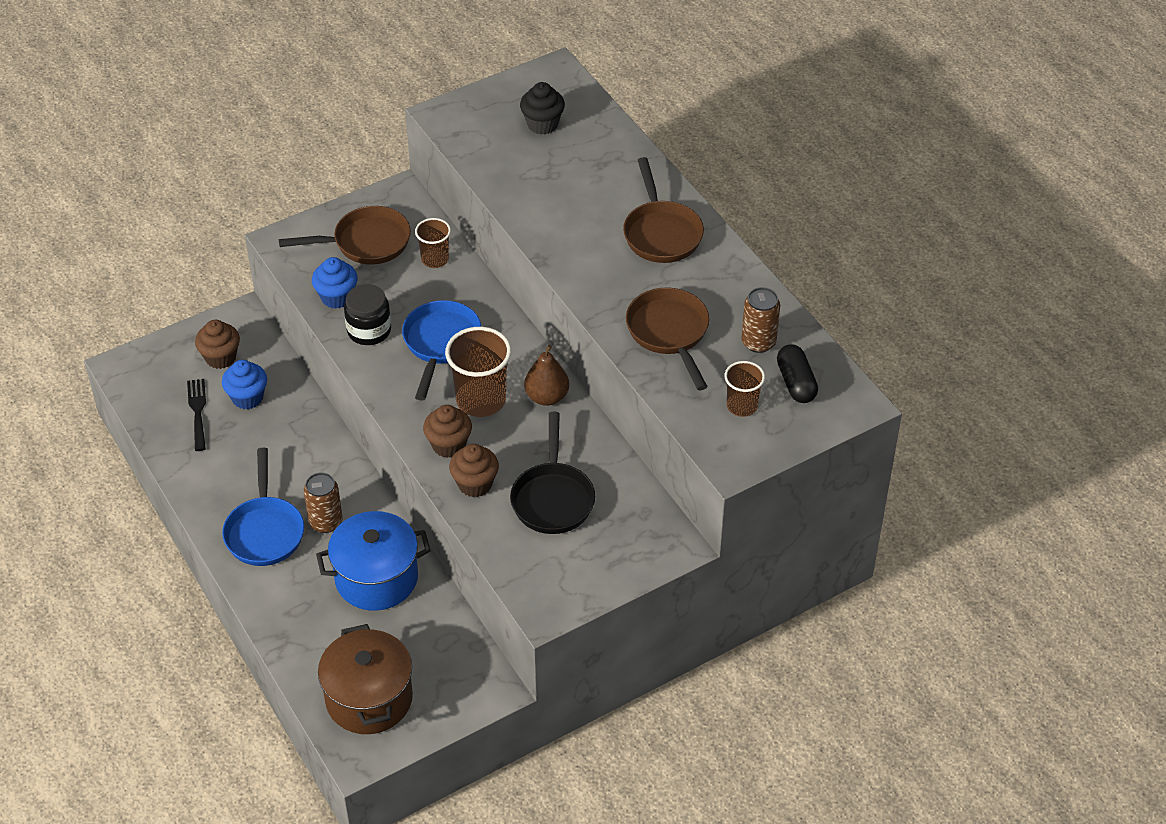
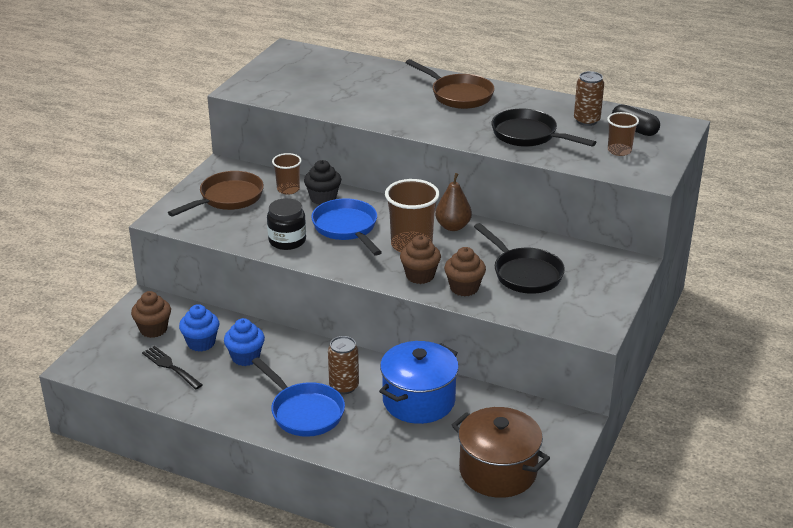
camera: 35 degrees left, 15 degrees down
blue cupcake [312,257,358,309] -> blue cupcake moved to [224,318,265,366]
black cupcake [520,82,565,134] -> black cupcake moved to [304,160,341,205]
brown pan [626,288,710,390] -> black pan [491,109,596,147]

